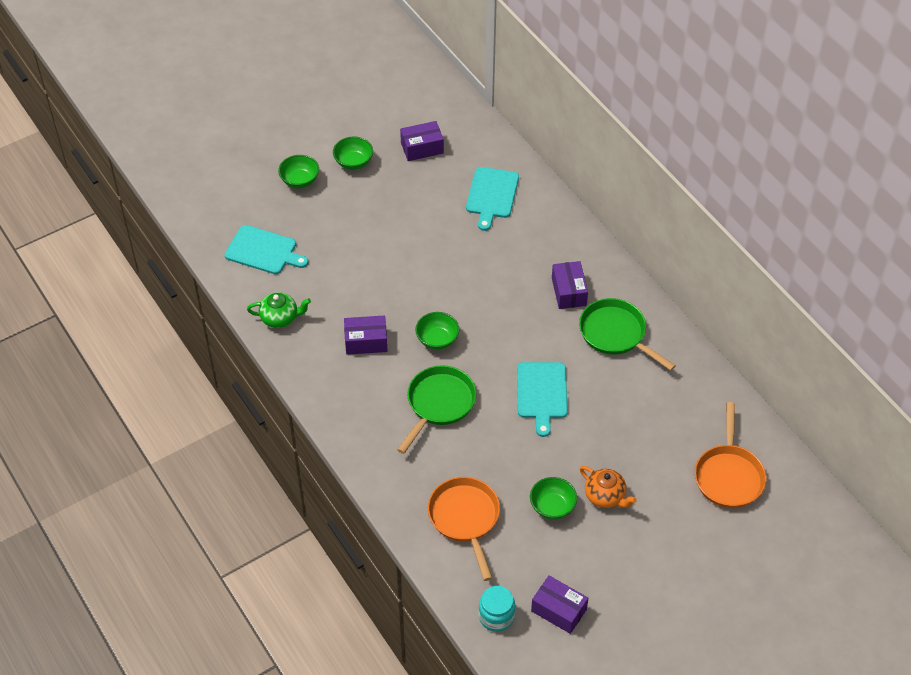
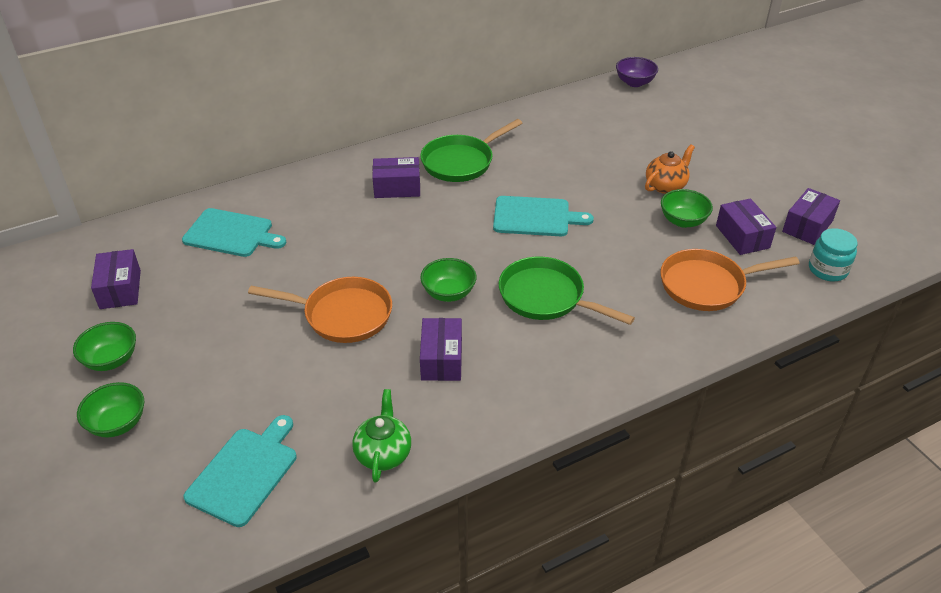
camera: 85 degrees left, 10 degrees down
orange pan [695,402,766,508] -> orange pan moved to [248,277,392,343]
none -> purple bowl [616,57,658,87]
none -> purple box [716,198,776,255]

